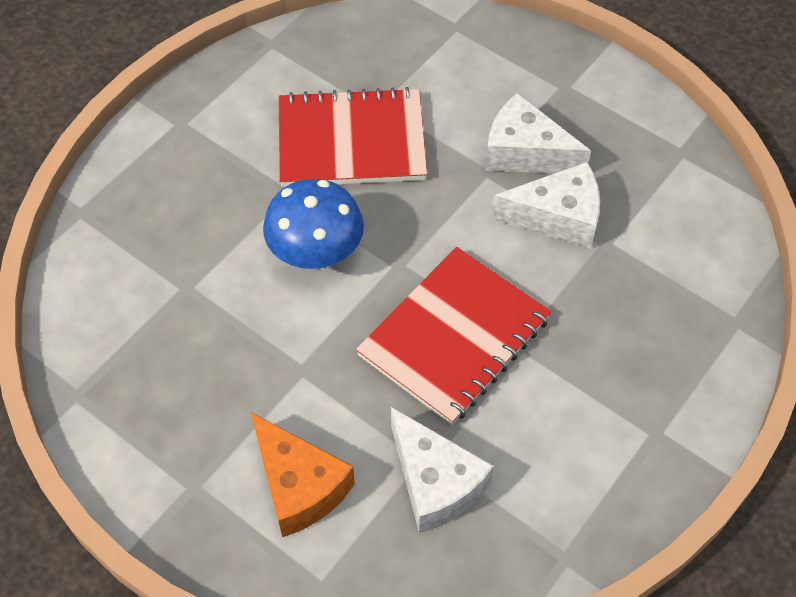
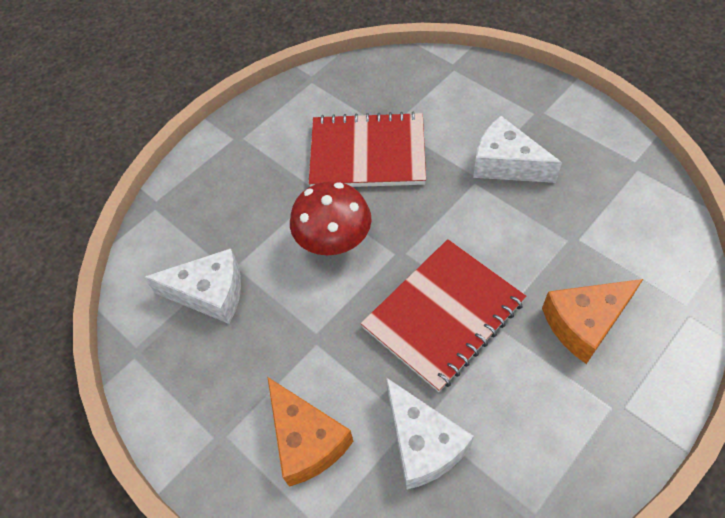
camera: 10 degrees right, 0 degrees up
blue mushroom [263,179,364,269] -> red mushroom [290,181,372,255]
white cheese [491,162,600,249] -> white cheese moved to [144,249,241,324]
none -> orange cheese [542,279,643,364]

